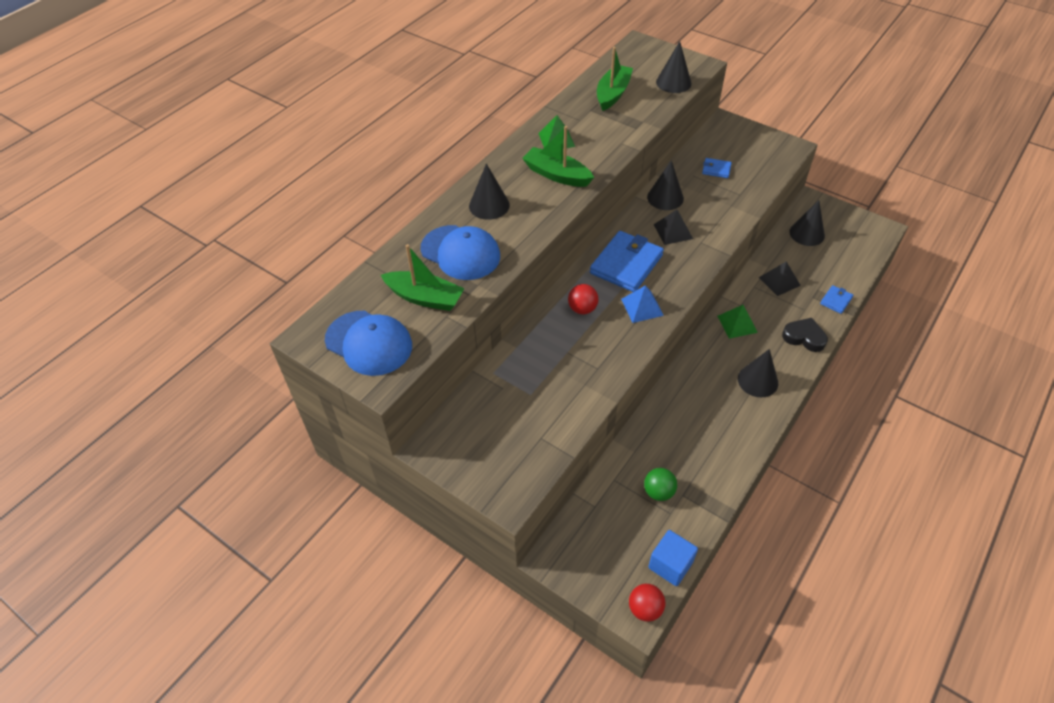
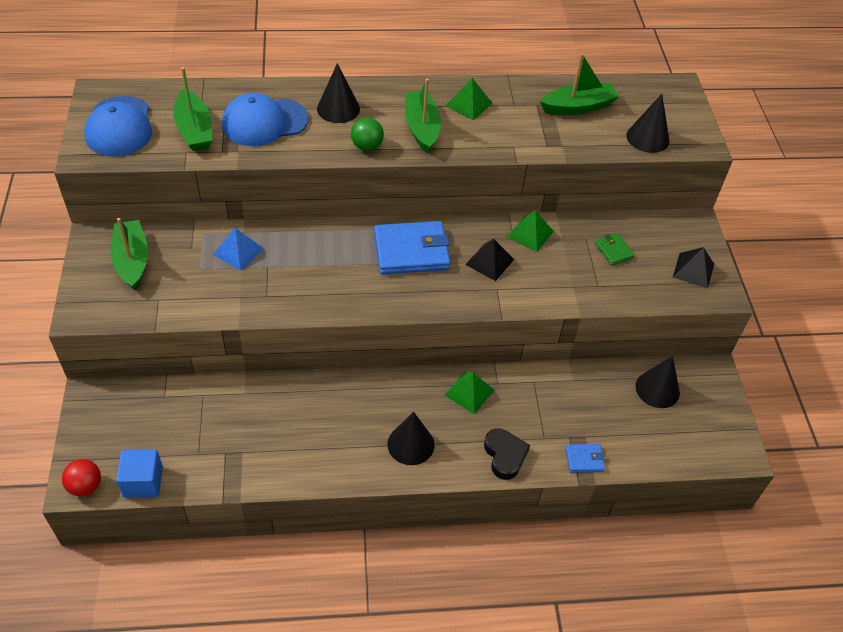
camera: 45 degrees right, 0 degrees up
blue cap [421,225,500,280] -> blue cap turned 75 degrees clockwise [222,93,309,146]
red ball [568,284,599,314] -> none
blue pyramid [621,285,664,323] -> blue pyramid moved to [213,228,264,271]
green ball [644,468,677,501] -> green ball moved to [351,117,384,151]
black cone [647,160,684,210] -> green pyramid [507,210,554,252]
blue wallet [702,158,732,178] -> green wallet [595,233,635,265]
black pyramid [759,261,801,296] -> black pyramid moved to [673,247,714,288]
none -> green boat [110,218,148,290]

